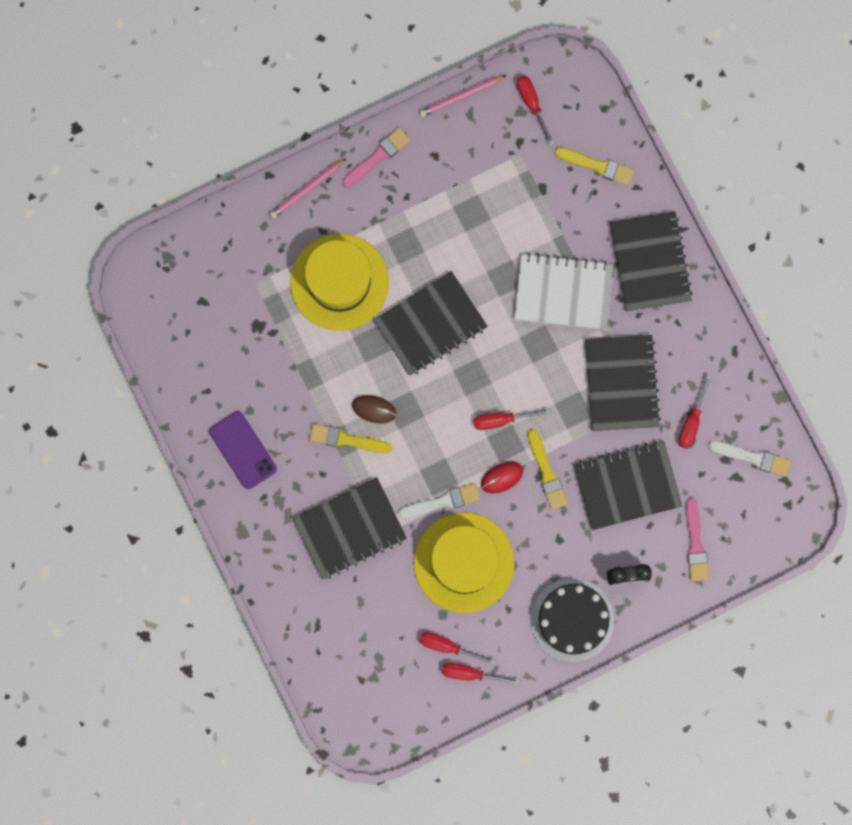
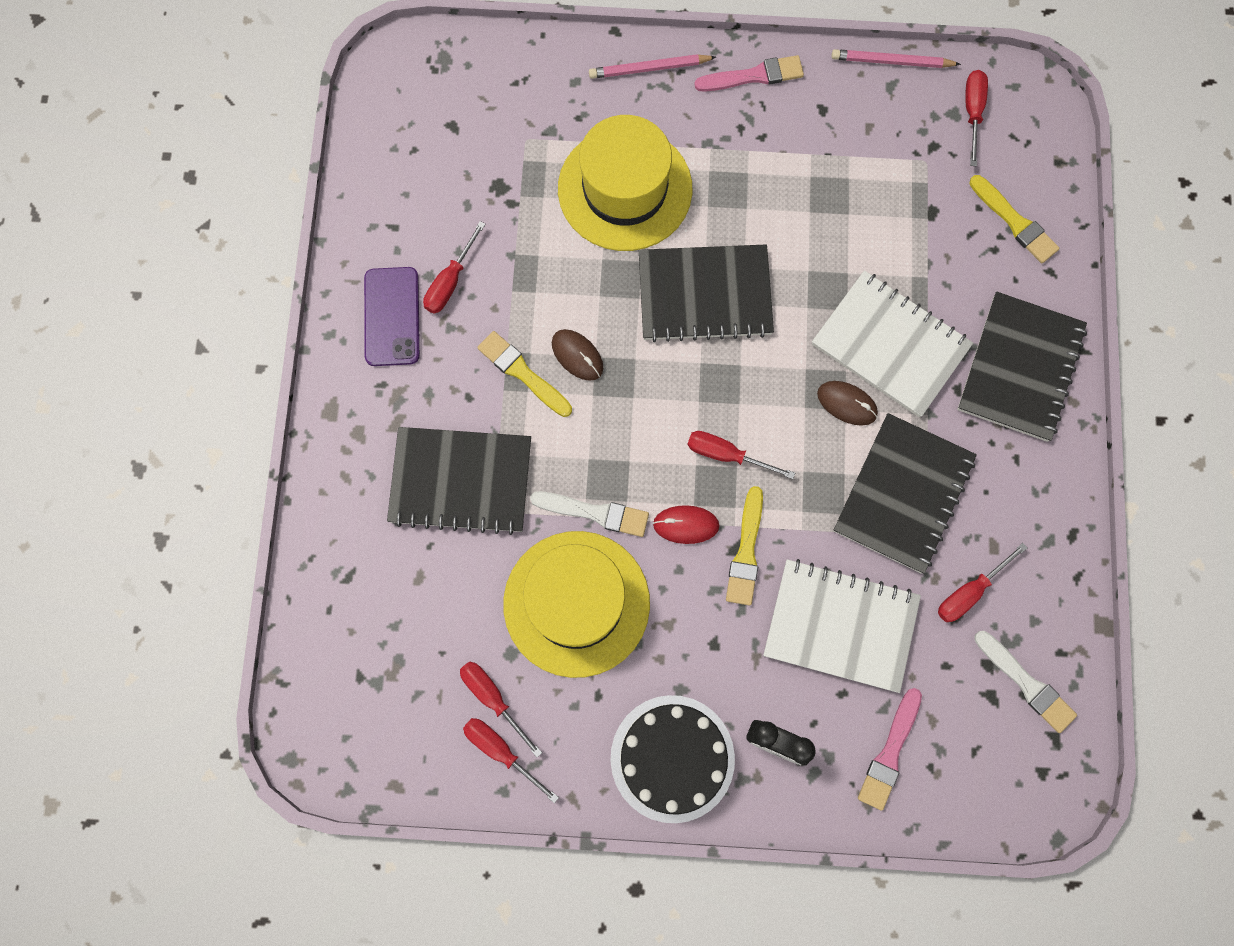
camera: 30 degrees right, 5 degrees down
black notebook [574,441,682,530] -> white notebook [763,559,921,693]
none -> red screwdriver [423,221,486,314]
none -> brown mouse [817,381,878,426]

